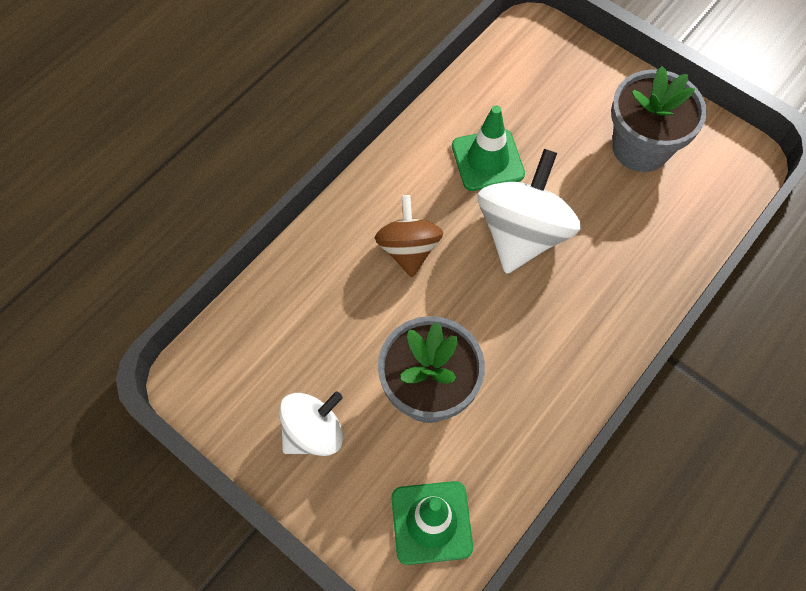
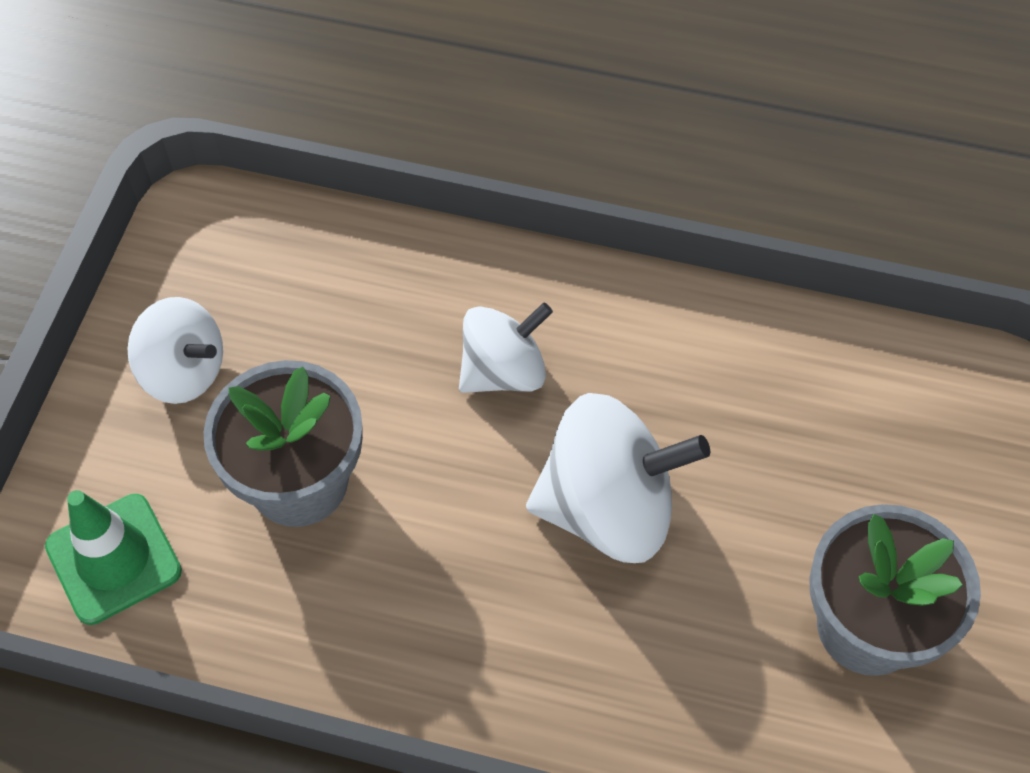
camera: 65 degrees right, 5 degrees down
brown spinning top [375,195,443,277] -> white spinning top [459,302,553,393]
green traffic cone [452,105,525,191] -> none

